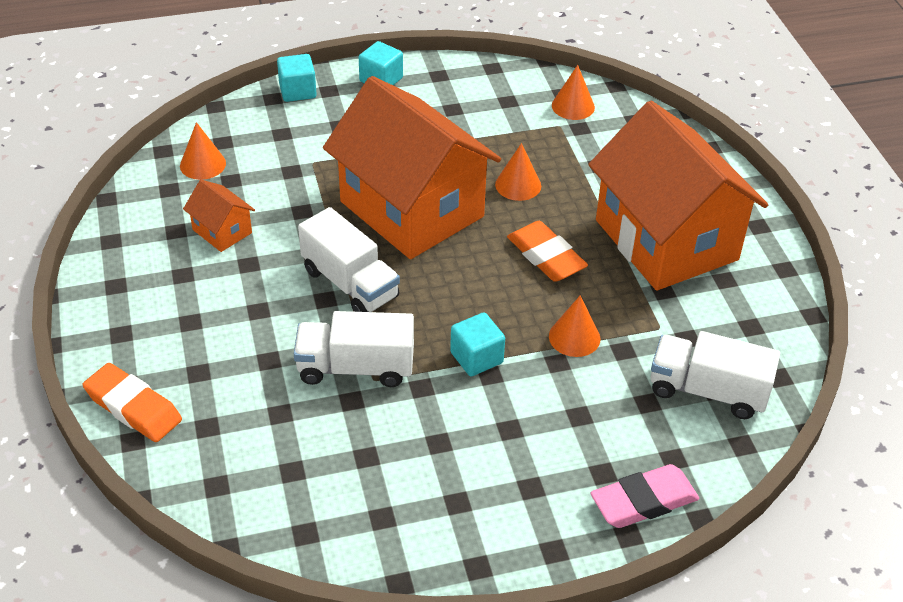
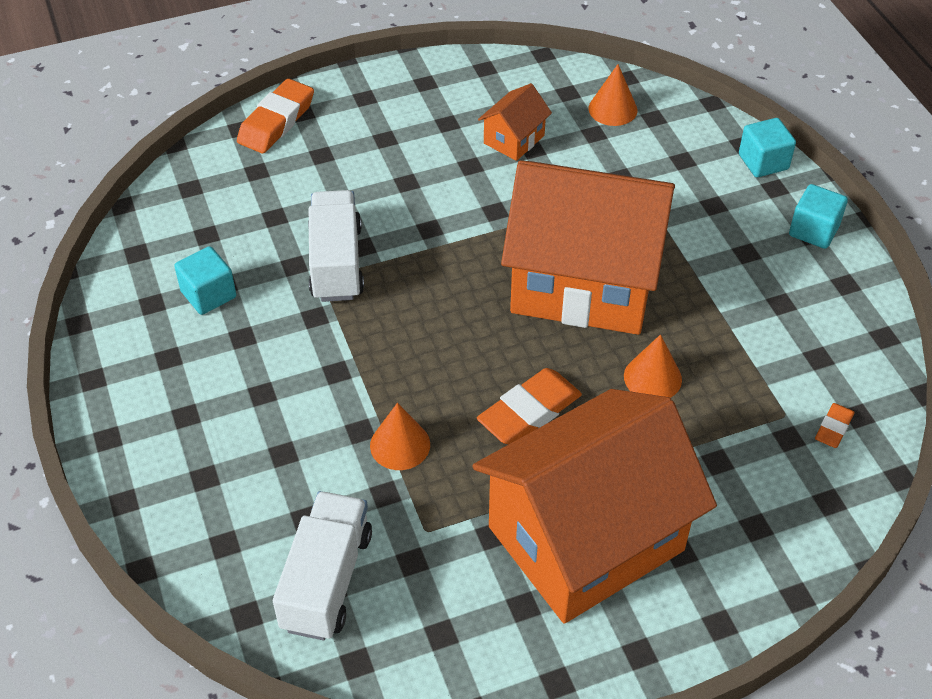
camera: 85 degrees right, 5 degrees up
white truck [298,207,400,312] -> none
orange house [323,76,501,259] -> orange house turned 60 degrees clockwise [501,160,675,335]
turquoise cube [450,312,505,376] -> turquoise cube moved to [174,246,236,315]
orange cone [552,65,595,120] -> orange eraser [815,403,855,448]
pink eraser [590,464,699,528] -> none

